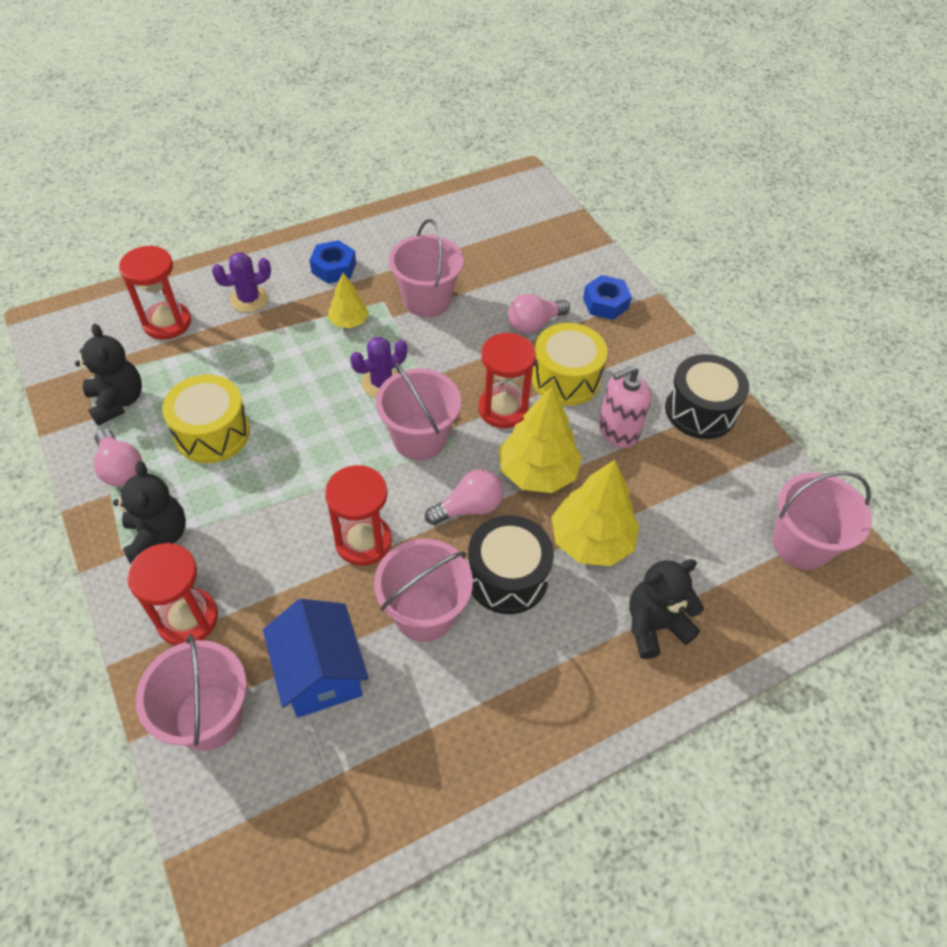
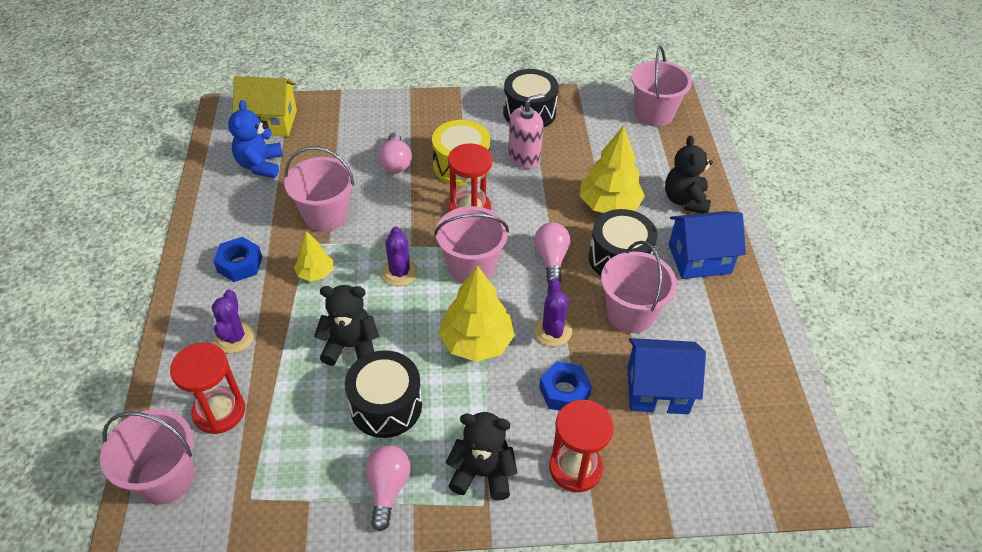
camera: 65 degrees left, 5 degrees down
black teddy bear [75,324,142,426] -> black teddy bear moved to [314,285,379,366]
pink light bulb [94,429,142,486] -> pink light bulb turned 75 degrees counterclockwise [365,445,411,531]
pink bucket [136,634,247,751] -> pink bucket moved to [100,409,194,505]
yellow drum [162,375,250,463] -> black drum [345,350,422,438]
red hourglass [325,465,392,566] -> purple cactus [534,278,572,346]
yellow tree [499,386,582,493] -> yellow tree moved to [439,265,515,362]
blue nut [583,275,632,320] -> blue nut moved to [539,361,592,411]
pink soap dispenser [598,366,651,448] -> pink soap dispenser turned 120 degrees counterclockwise [508,94,545,169]
none -> blue teddy bear [228,100,283,178]
none -> yellow house [233,76,297,137]
none -> blue house [669,211,746,279]

